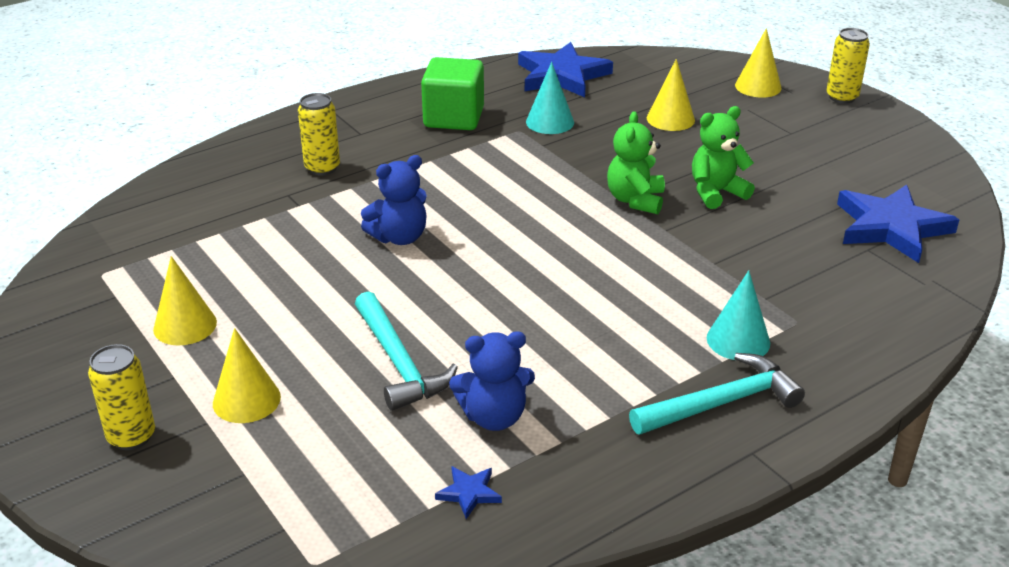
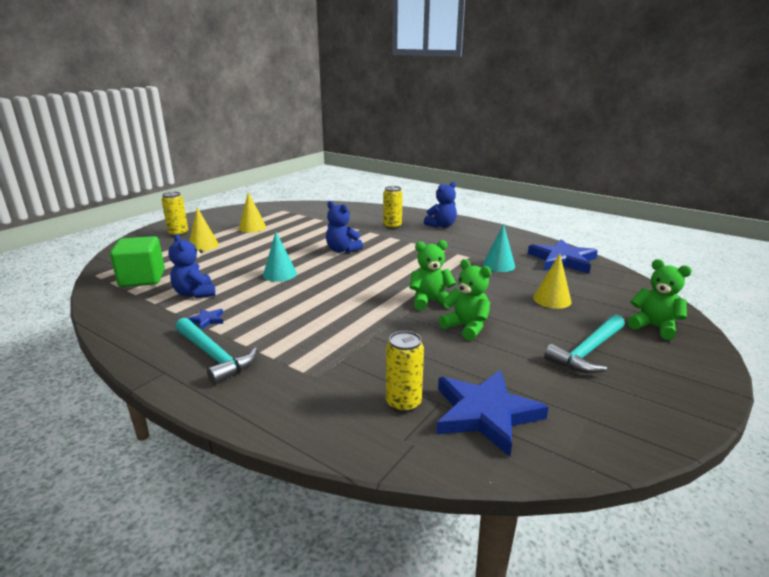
camera: 70 degrees right, 10 degrees down
turquoise hammer [355,291,458,411] -> turquoise hammer moved to [544,314,625,373]
green cube [421,57,484,130] -> green cube moved to [110,236,165,287]
blue star [435,466,502,519] -> blue star moved to [188,308,223,330]
turquoise cone [707,270,770,360] -> turquoise cone moved to [263,232,297,282]
yellow cone [735,28,781,98] -> green teddy bear [627,259,692,340]
yellow can [827,28,870,104] -> yellow can moved to [386,331,424,413]
none -> blue teddy bear [424,181,457,228]

